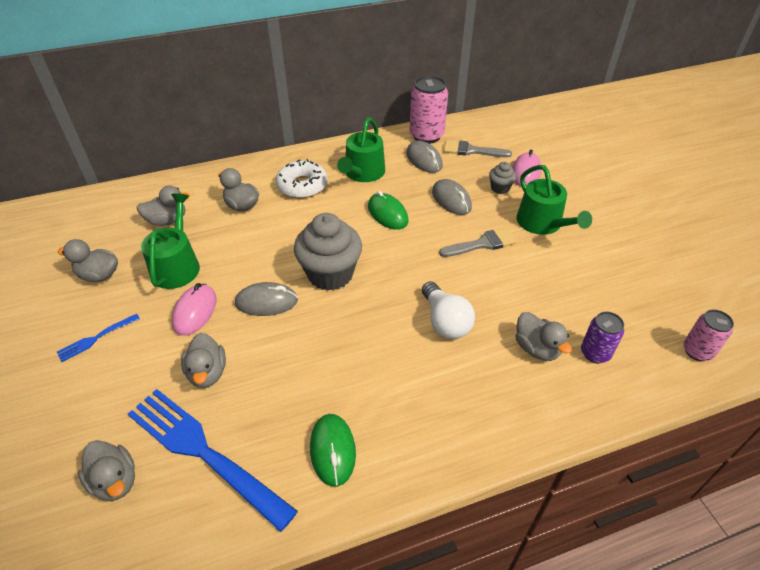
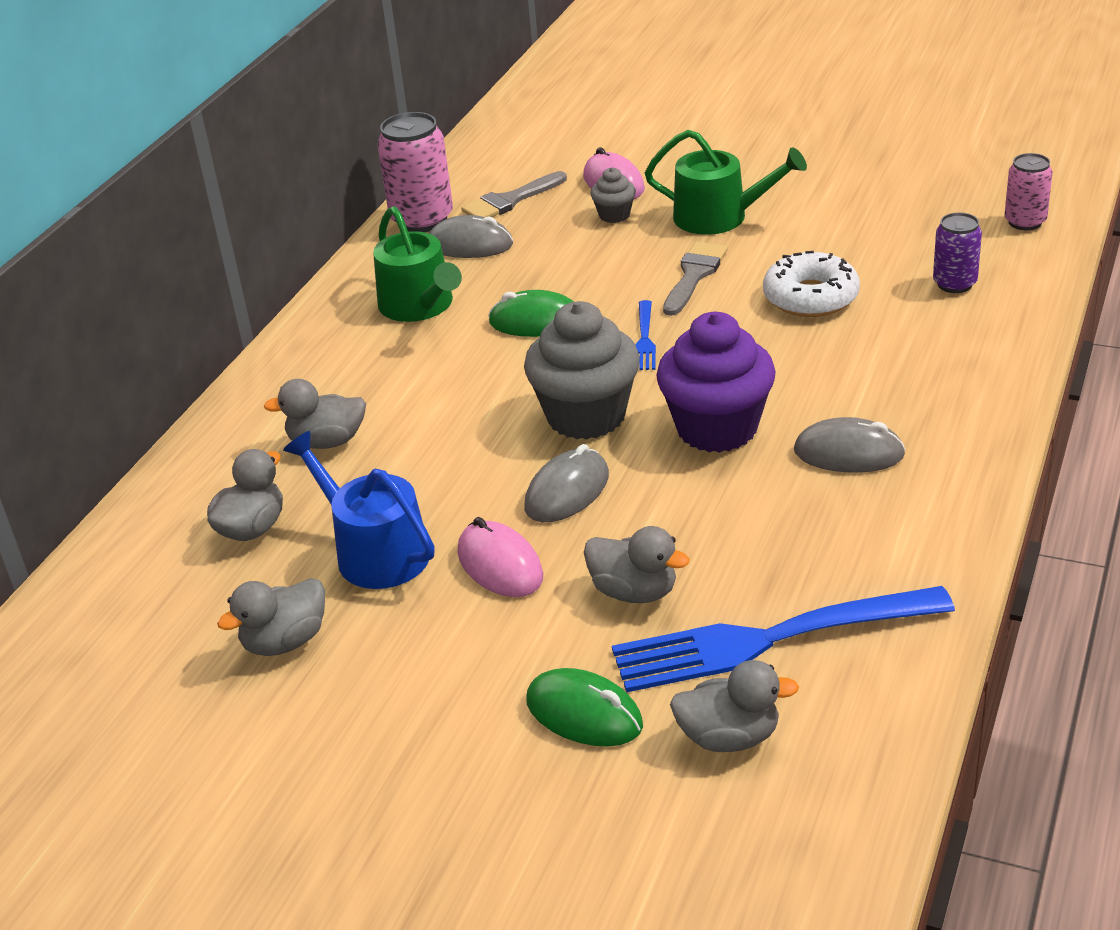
camera: 45 degrees left, 10 degrees down
blue fork [57,314,140,362] -> blue fork moved to [635,300,656,370]
green watering can [141,193,200,289] -> blue watering can [283,431,435,589]
white donut [276,159,328,198] -> white donut moved to [763,251,860,317]
green mouse [310,414,356,487] -> green mouse moved to [526,668,643,747]
white light bulb [422,281,475,339] -> none
grey mouse [432,179,472,215] -> grey mouse moved to [794,417,906,473]
grey duck [516,312,572,361] -> none
none -> purple cupcake [656,312,776,453]

